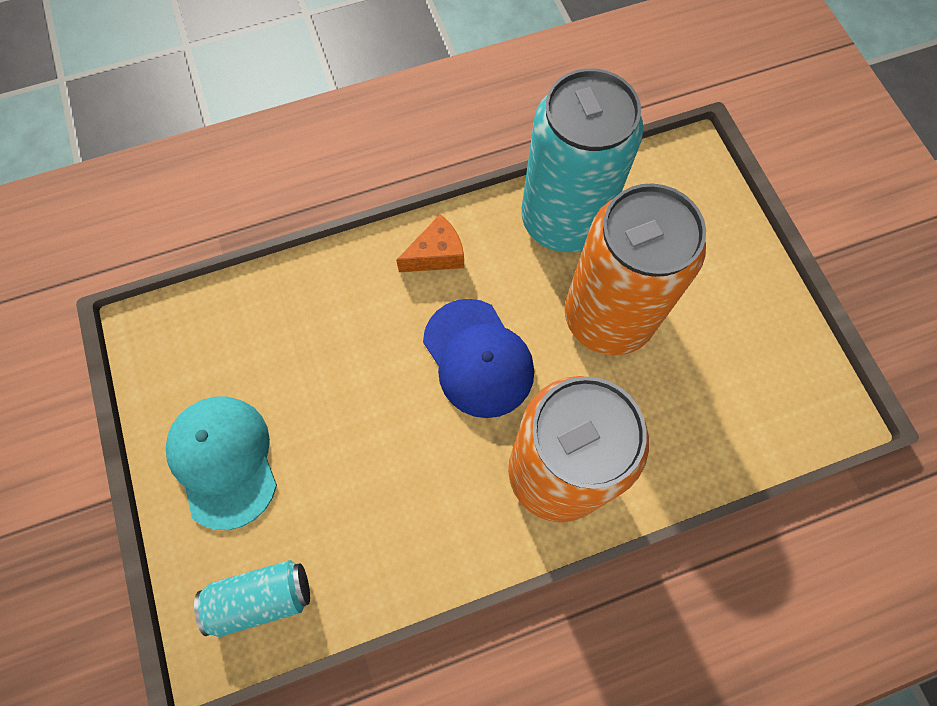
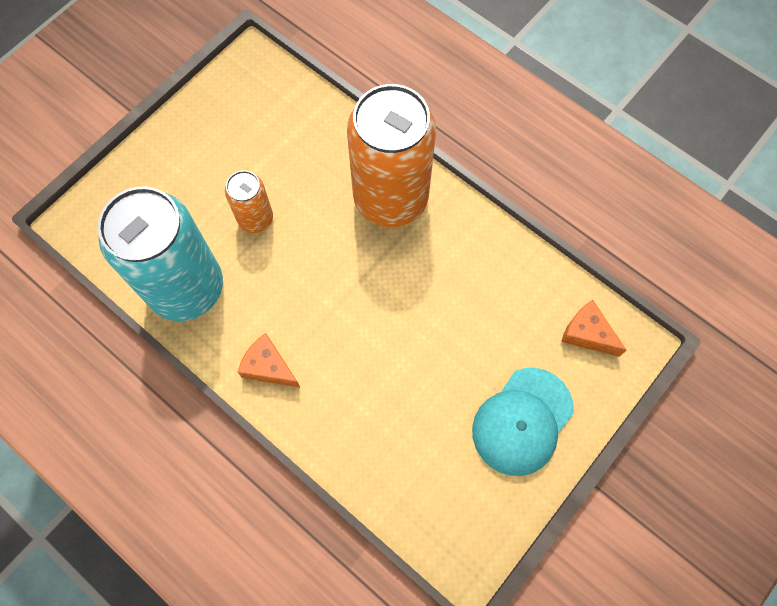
camera: 120 degrees left, 0 degrees up
turquoise can [194,560,310,637] -> orange cheese [561,300,627,357]
blue cap [423,299,534,418] -> none
orange can [565,183,706,356] -> orange can [225,170,273,233], size x0.48

